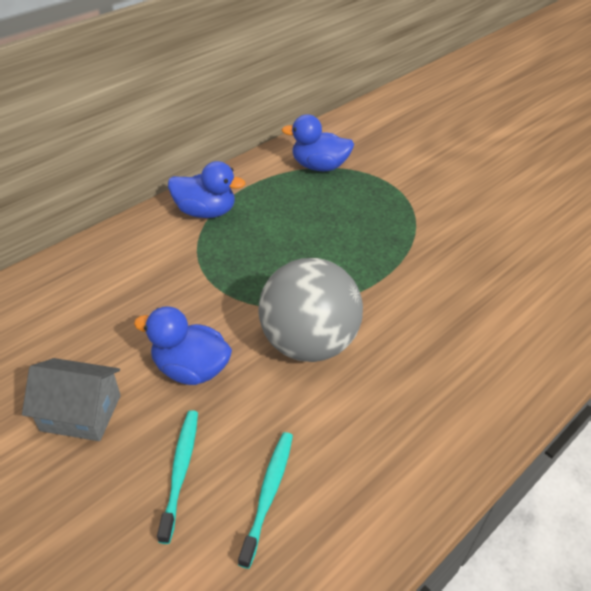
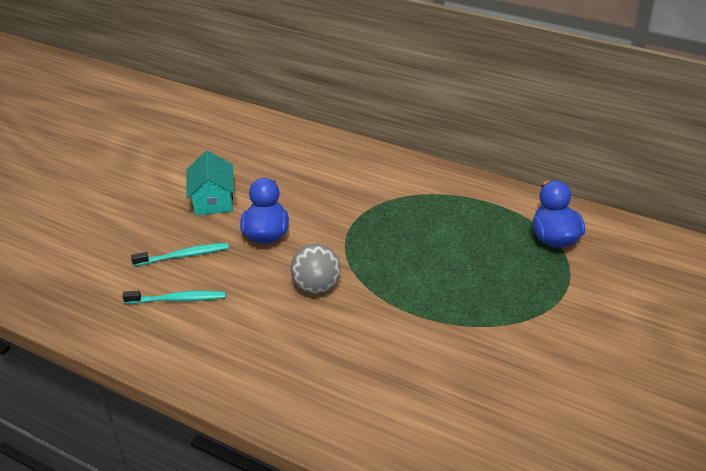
camera: 75 degrees right, 5 degrees down
grey house [22,358,121,441] -> turquoise house [187,150,234,216]
blue duck [168,161,245,218] -> none
grey ball [258,258,363,362] -> grey ball [291,244,340,294], size x0.60

